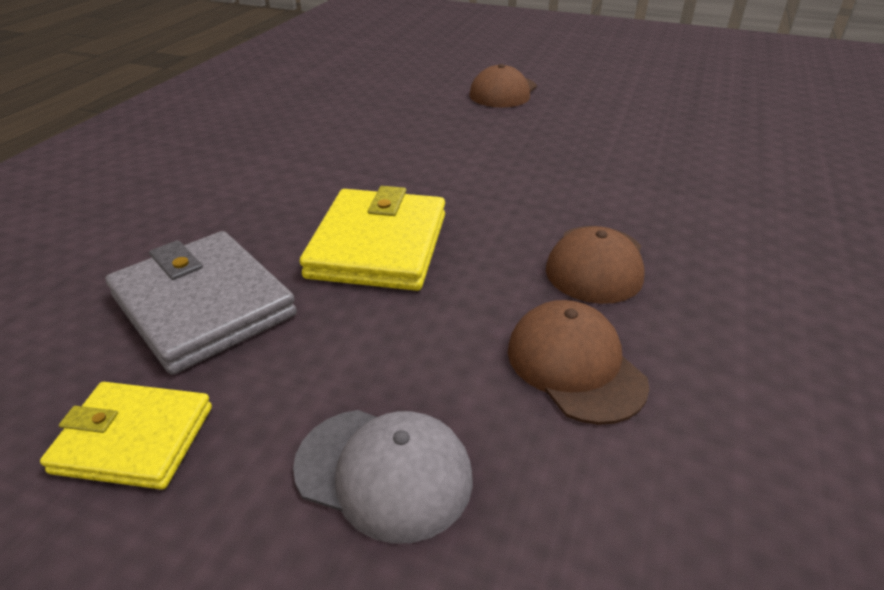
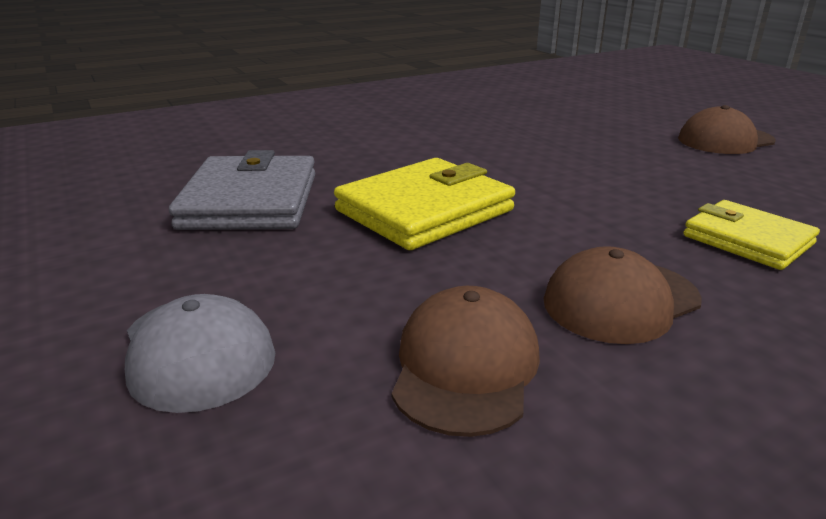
camera: 40 degrees right, 10 degrees down
yellow wallet [40,382,212,490] -> yellow wallet moved to [683,200,820,270]

